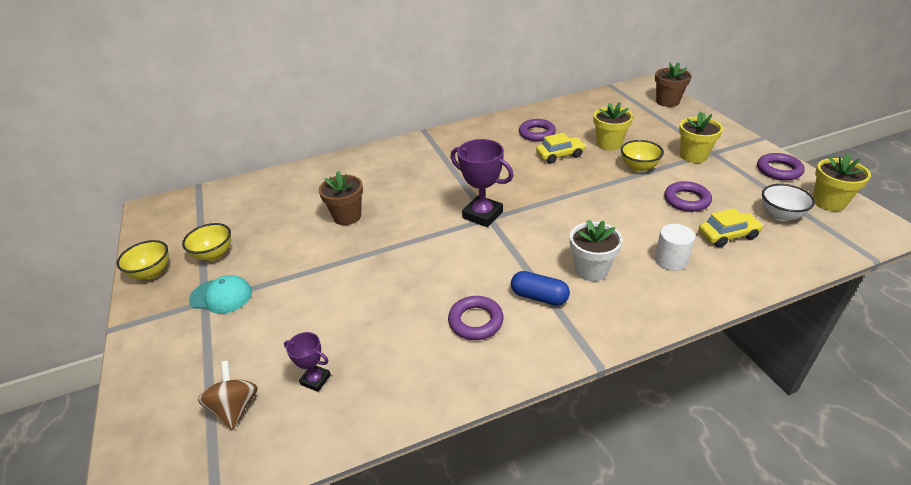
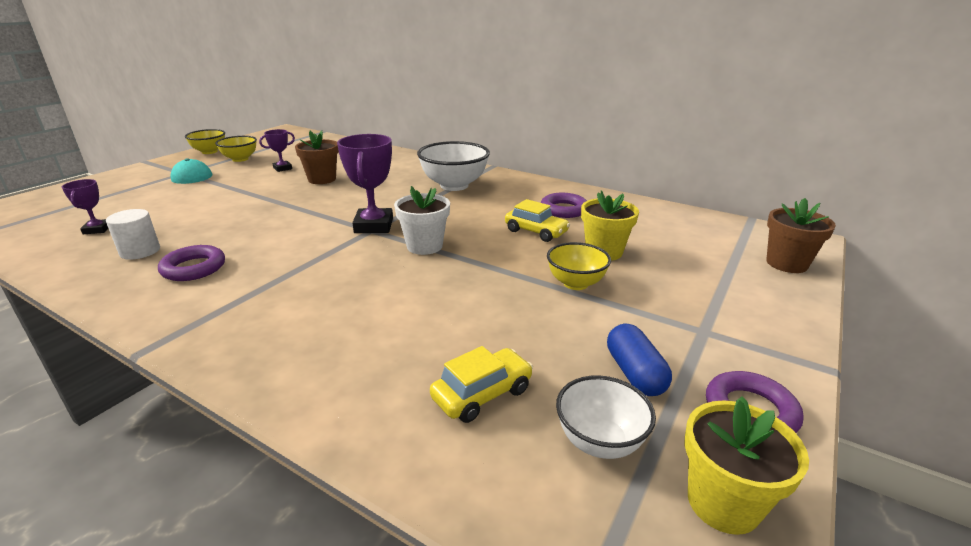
camera: 50 degrees right, 10 degrees down
brown spinning top [198,361,258,430] -> none
blue capsule [511,271,570,306] -> blue capsule moved to [607,324,672,396]
white flower pot [570,219,623,281] -> white flower pot moved to [394,186,450,255]
white cylinder [655,224,695,271] -> white cylinder moved to [106,209,160,260]
purple ring [664,181,712,212] -> none
yellow flower pot [679,111,723,163] -> none
yellow car [699,208,763,247] -> yellow car turned 75 degrees counterclockwise [430,346,533,423]
none -> purple trophy [259,129,295,172]
none -> white bowl [417,141,490,191]

